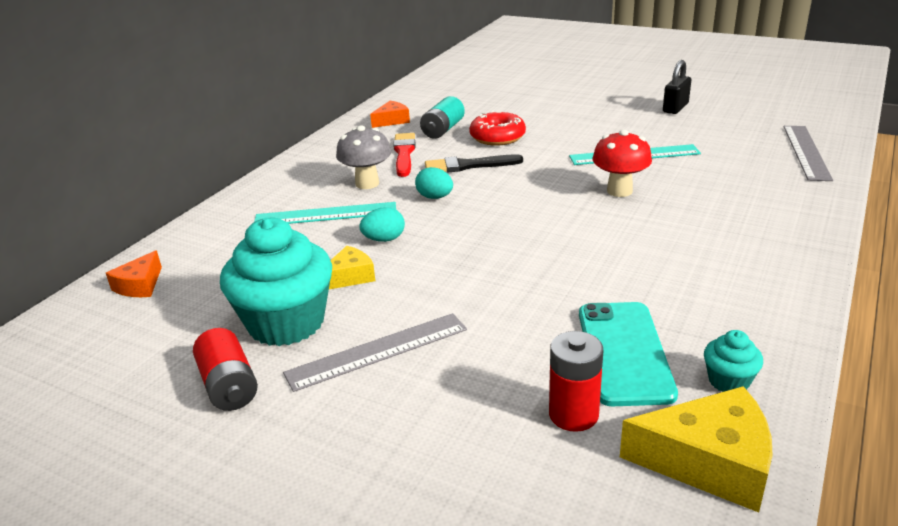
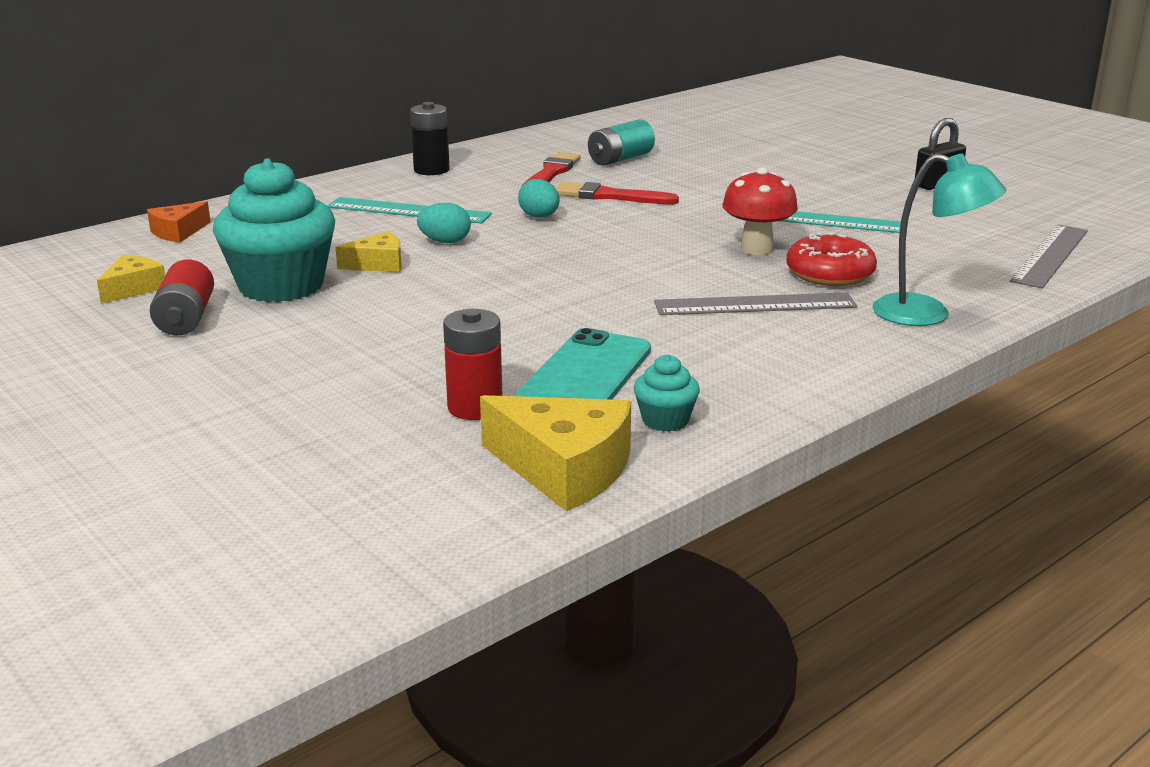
camera: 20 degrees right, 5 degrees down
grey ruler [283,313,467,392] -> grey ruler moved to [654,292,857,315]
grey mushroom [336,125,391,189] -> none
orange cheese [370,101,410,128] -> none
black brush [425,154,523,172] -> red brush [556,182,679,204]
red donut [469,111,526,146] -> red donut moved to [786,232,877,286]
none -> yellow cheese [97,255,165,304]
none -> black battery [410,102,449,175]
none -> turquoise lamp [872,154,1006,326]

